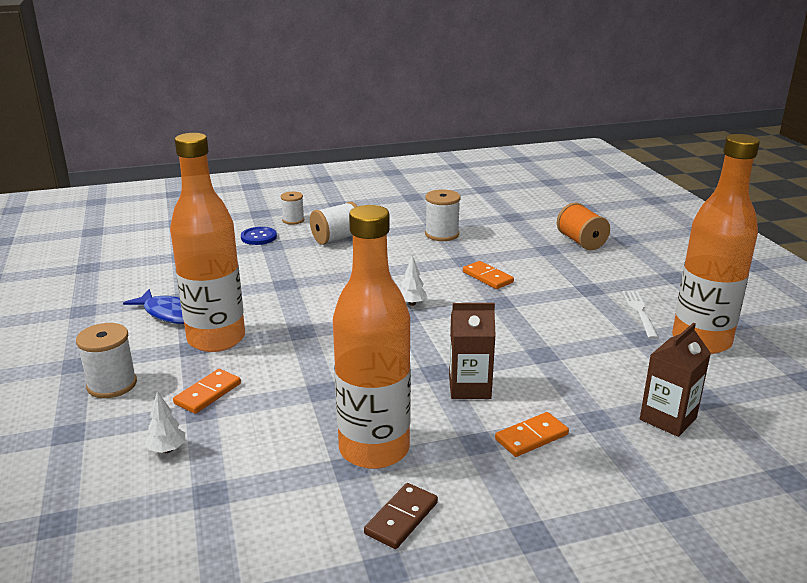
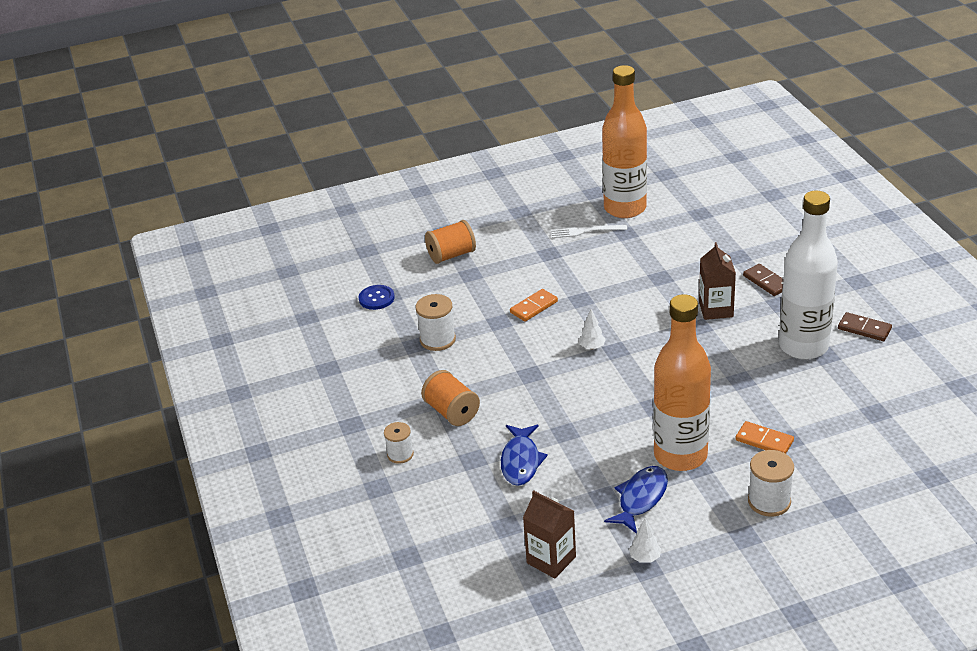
camera: 90 degrees left, 10 degrees up
white tree [145,391,185,453] -> white tree moved to [629,518,661,563]
blue button [241,227,277,245] -> blue button moved to [358,285,395,310]
white spool [310,202,358,245] -> orange spool [421,370,480,426]
orange bottle [333,205,411,469] -> white bottle [779,191,838,360]
orange domino [495,412,569,457] -> brown domino [743,264,784,296]
brown carton [640,322,711,437] -> brown carton moved to [523,490,576,578]
none -> blue fish [501,425,548,486]

